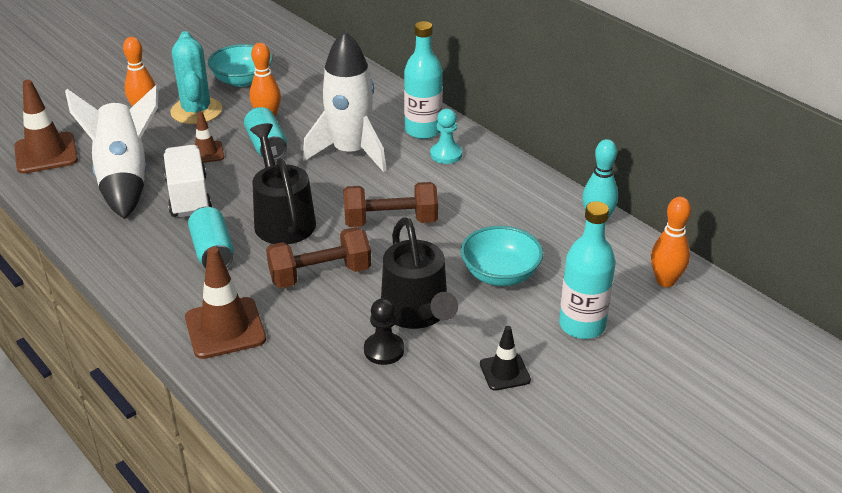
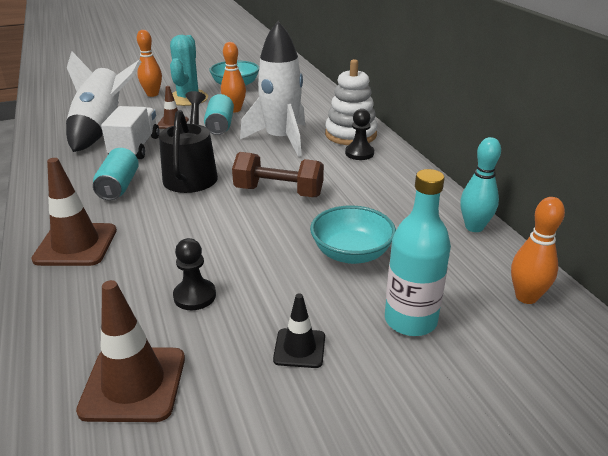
camera: 20 degrees right, 5 degrees down
brown traffic cone [14,80,78,174] -> brown traffic cone moved to [76,280,185,422]
brown dumbbell [266,227,371,288] -> none
black watering can [381,217,458,329] -> none
turquoise bottle [404,21,443,139] -> white stacking toy [325,59,378,145]
turquoise pawn [430,109,462,164] -> black pawn [345,109,374,160]

